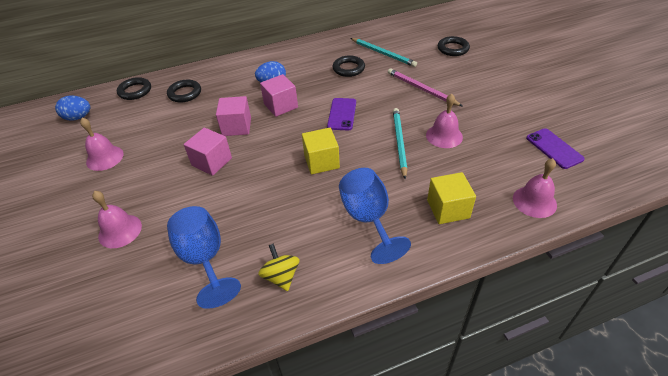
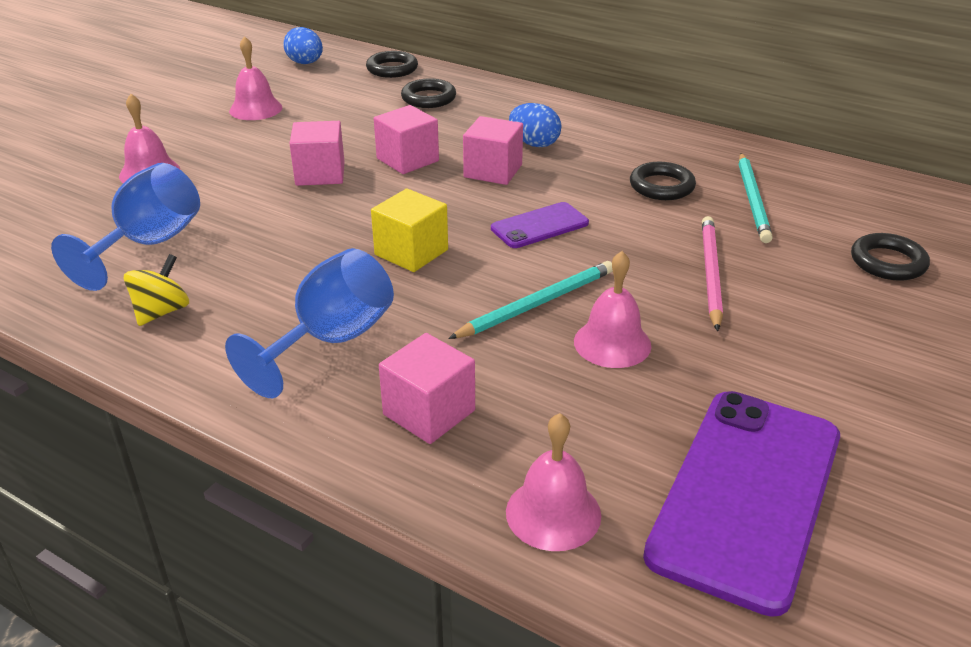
camera: 50 degrees right, 10 degrees down
yellow cube [427,172,476,224] -> pink cube [379,333,475,444]
purple phone [526,128,585,169] -> purple phone [643,391,840,617], size x2.01

